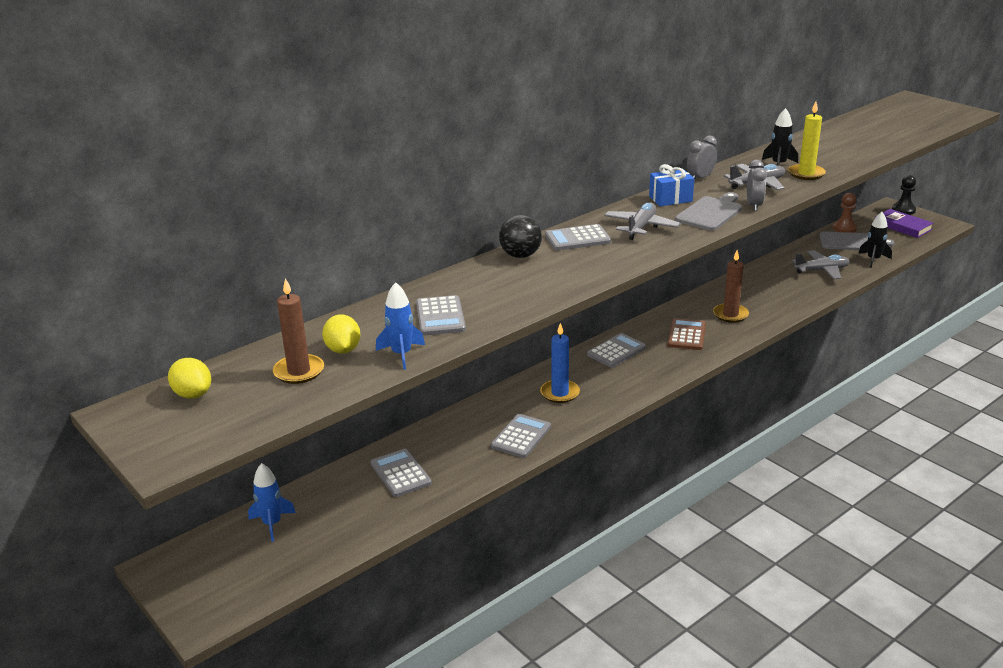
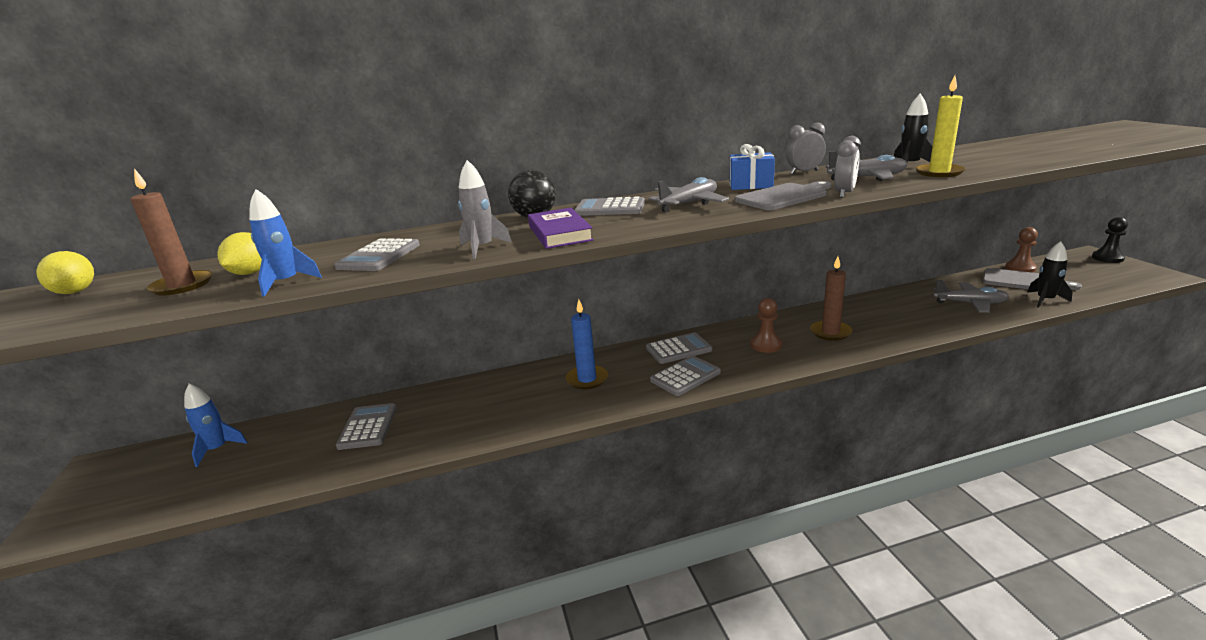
camera: 25 degrees right, 5 degrees down
grey calculator [491,414,551,458] -> grey calculator moved to [650,356,721,396]
brown calculator [668,318,706,350] -> brown pawn [750,298,783,353]
purple book [875,209,933,238] -> purple book moved to [528,208,594,249]
none -> grey rocket [458,160,512,259]

